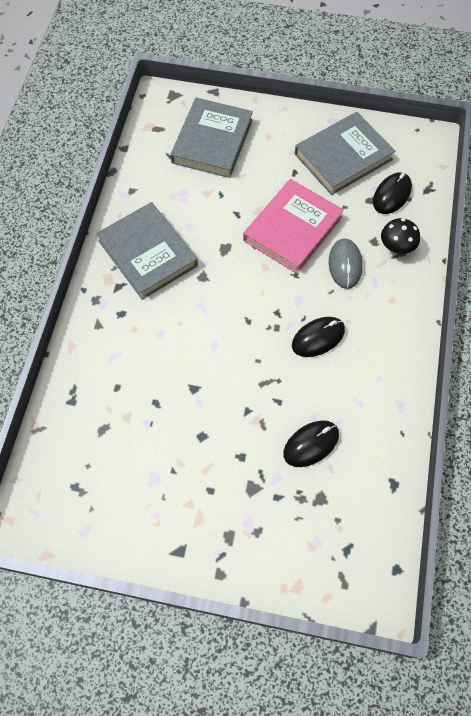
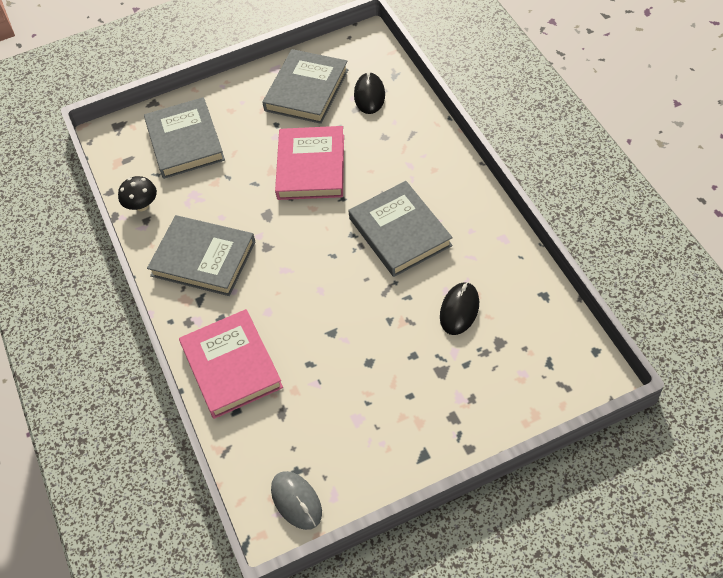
camera: 30 degrees left, 10 degrees down
black mouse [292,317,345,357] -> grey book [348,181,453,277]
grey mouse [329,238,363,289] -> grey mouse moved to [271,471,322,530]
black mushroom [381,218,420,254] -> black mushroom moved to [118,176,157,211]
none -> pink book [179,309,283,419]

